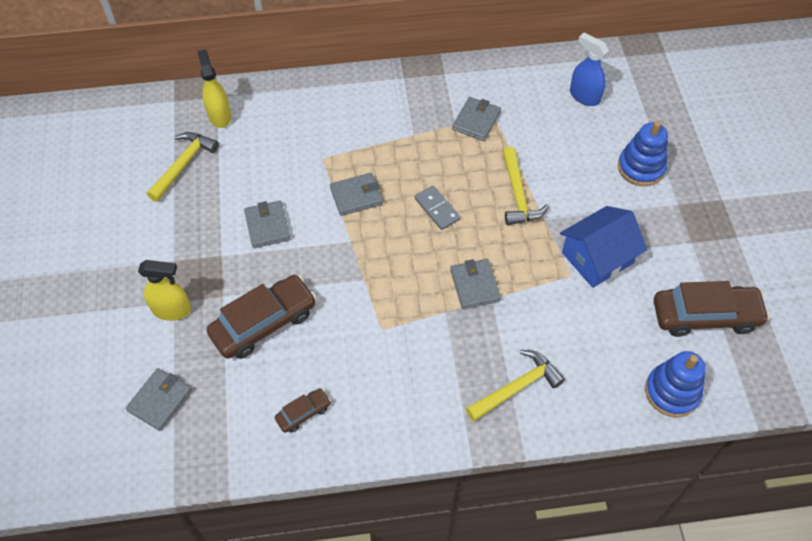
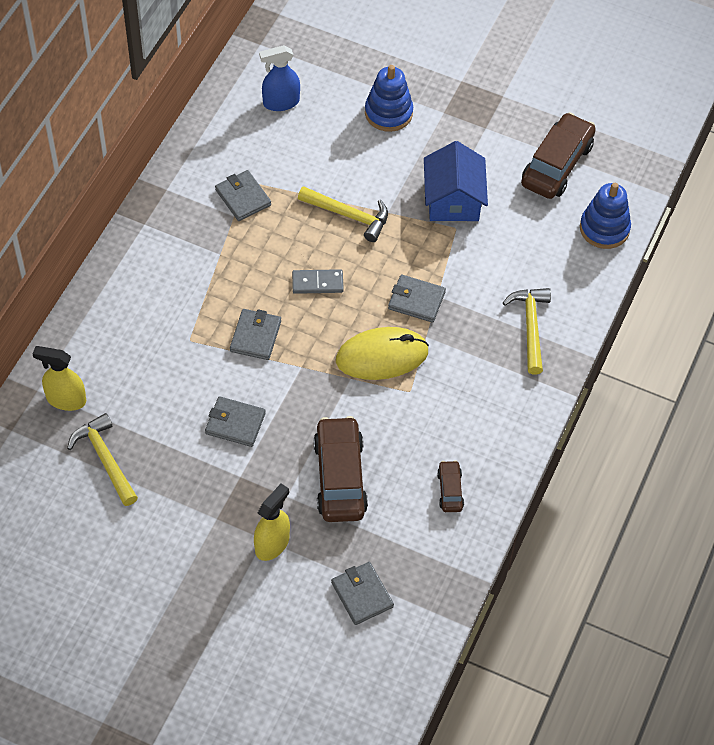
camera: 60 degrees left, 0 degrees up
none -> yellow mouse [336,327,429,380]

